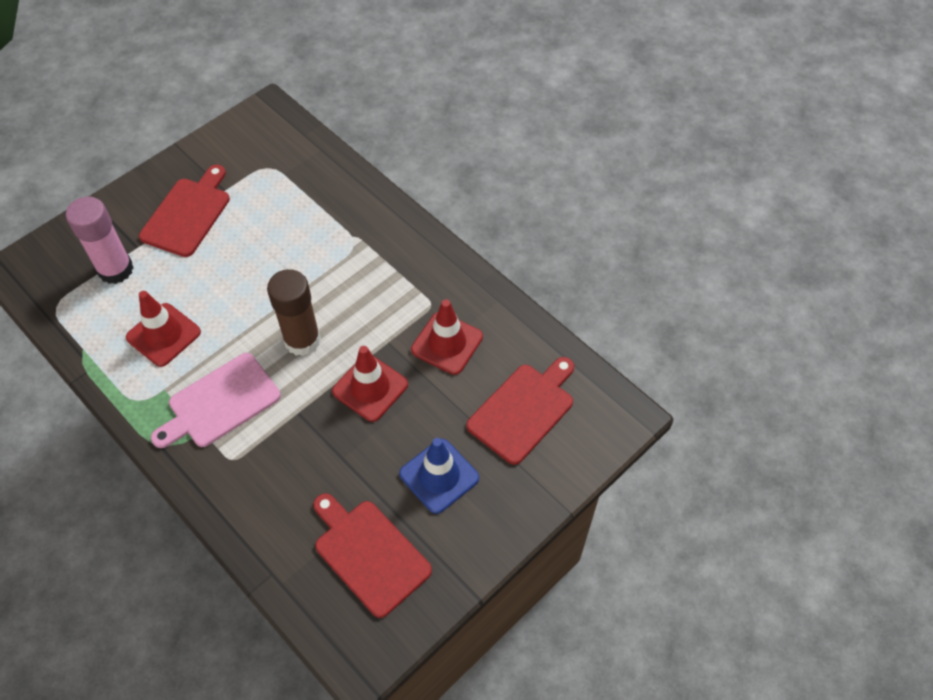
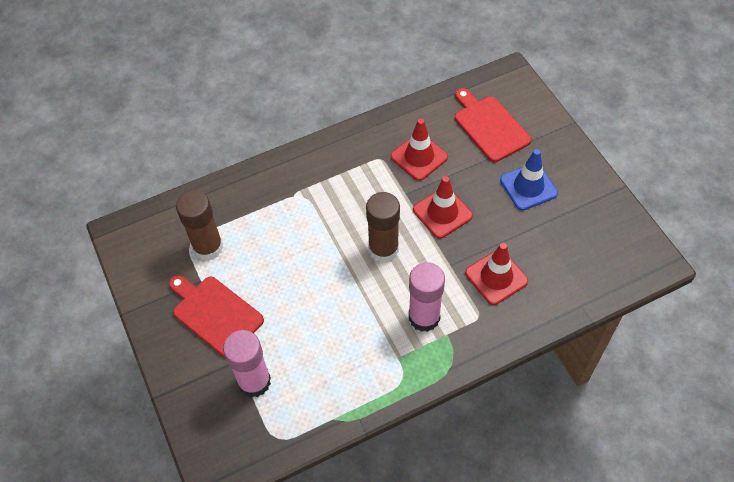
camera: 70 degrees left, 0 degrees up
red traffic cone [126,291,201,367] -> red traffic cone moved to [465,243,528,305]
pink cutting board [151,353,281,448] -> pink glue stick [409,262,445,332]
red cutting board [313,493,432,618] -> none
none -> brown glue stick [176,190,223,261]

